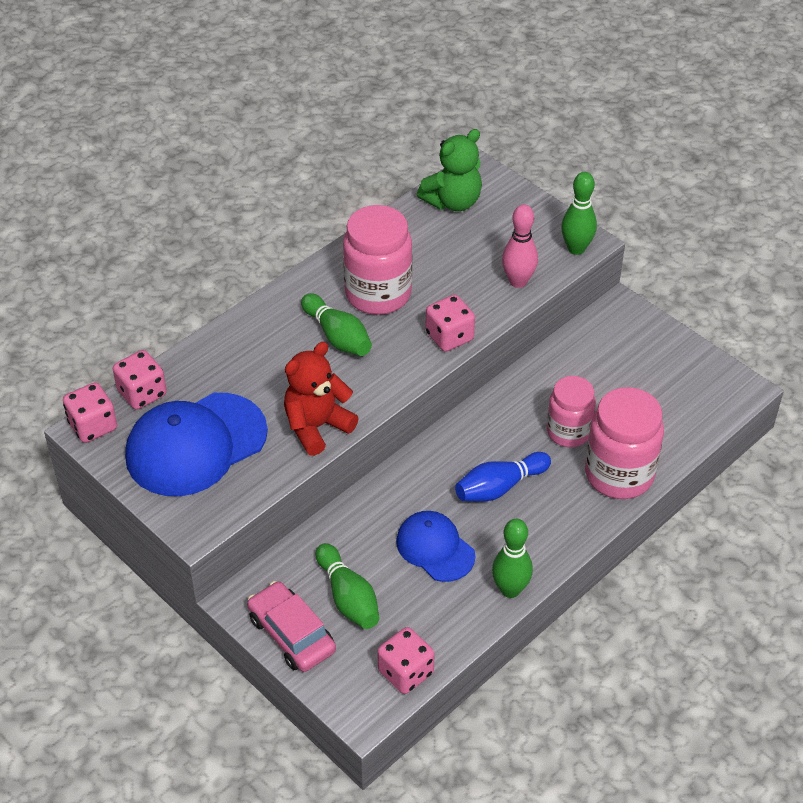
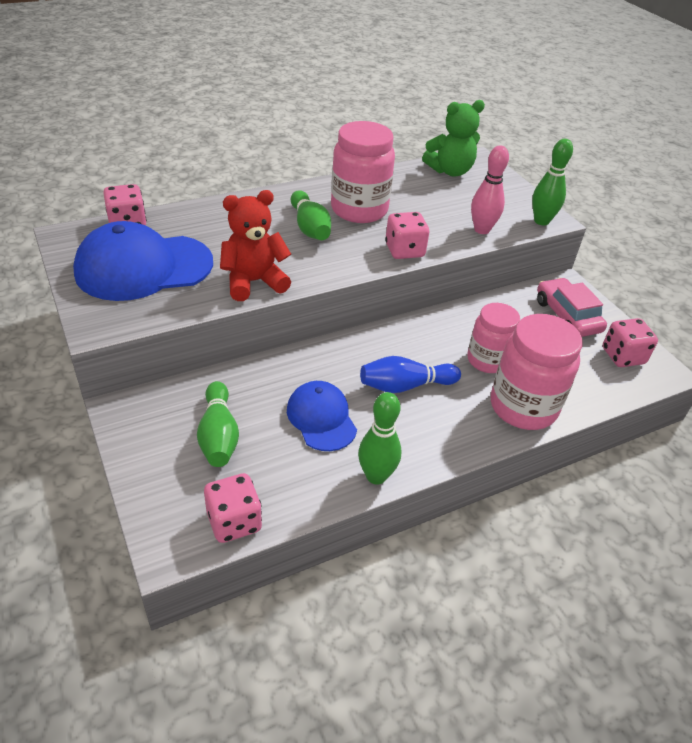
camera: 15 degrees right, 5 degrees down
pink dice [63,382,117,443] -> pink dice moved to [603,318,658,367]
pink car [247,581,336,672] -> pink car moved to [537,278,607,337]

